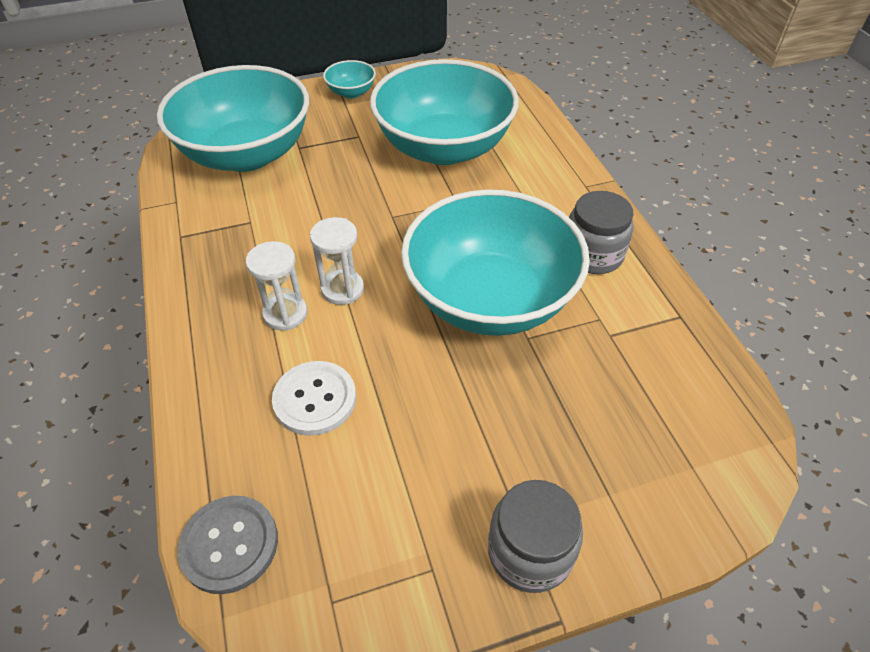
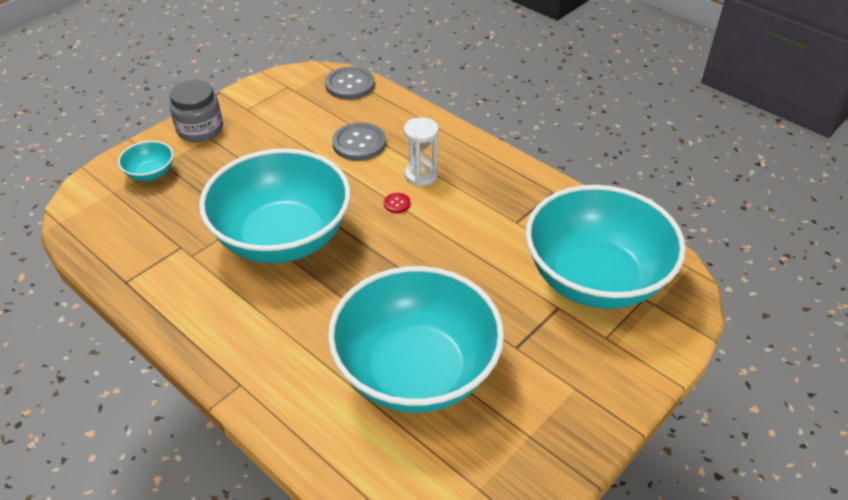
camera: 150 degrees right, 5 degrees down
white button [272,361,356,436] -> grey button [332,122,386,161]
white hourglass [310,217,364,305] -> red button [384,193,410,213]
turquoise bowl [323,60,376,98] -> turquoise bowl moved to [118,141,174,181]
grey jar [569,191,634,274] -> none

